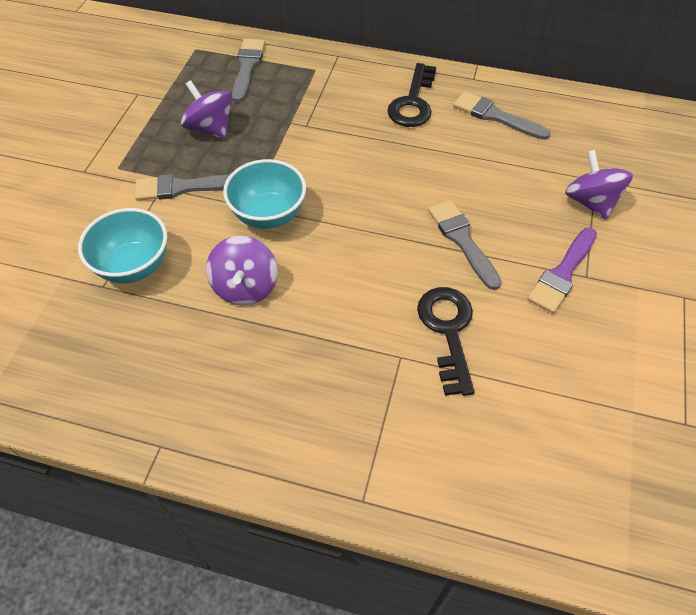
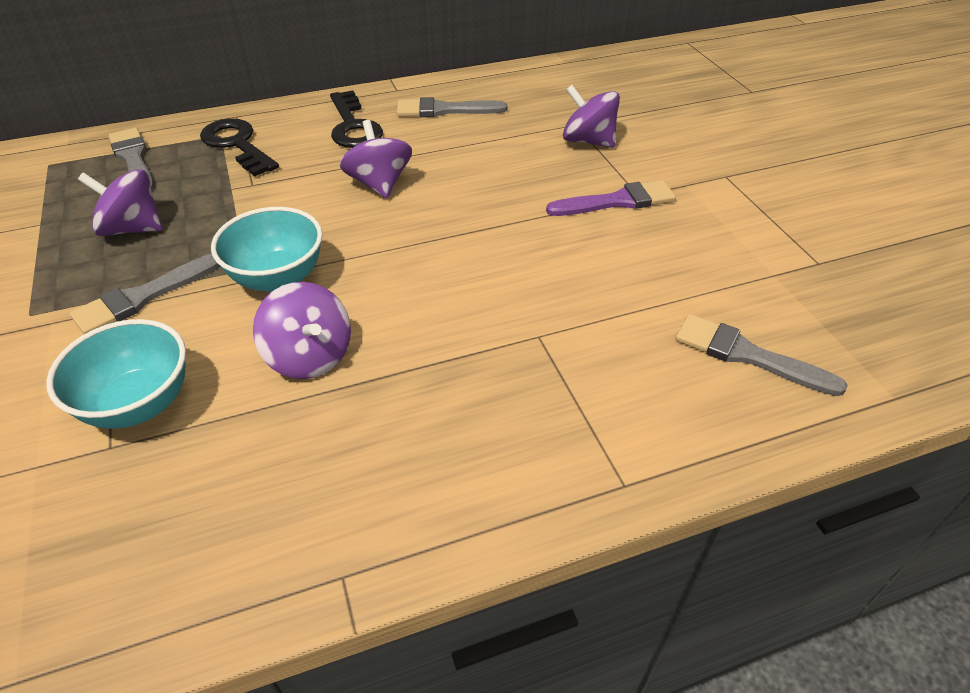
camera: 35 degrees left, 10 degrees down
black key [417,287,475,396] -> black key moved to [200,118,279,176]
grey brush [428,200,502,290] -> grey brush moved to [675,314,848,396]
purple brush [527,228,597,314] -> purple brush turned 105 degrees counterclockwise [546,180,676,216]
none -> purple spinning top [340,120,412,199]

